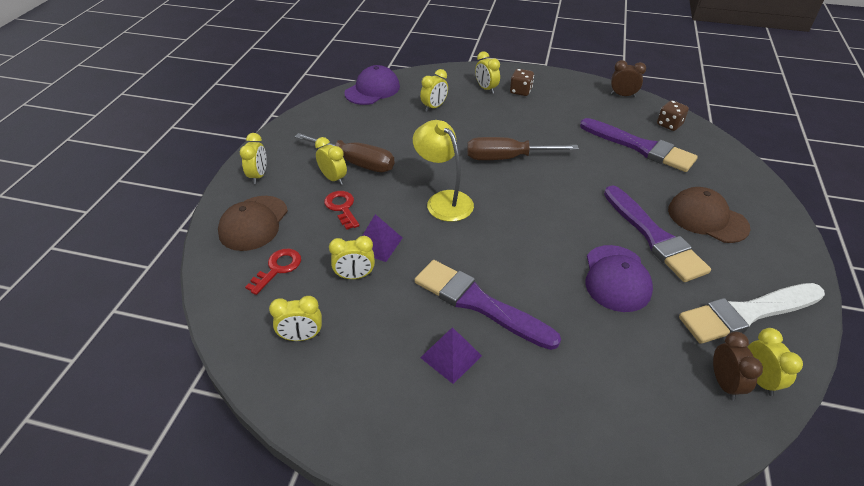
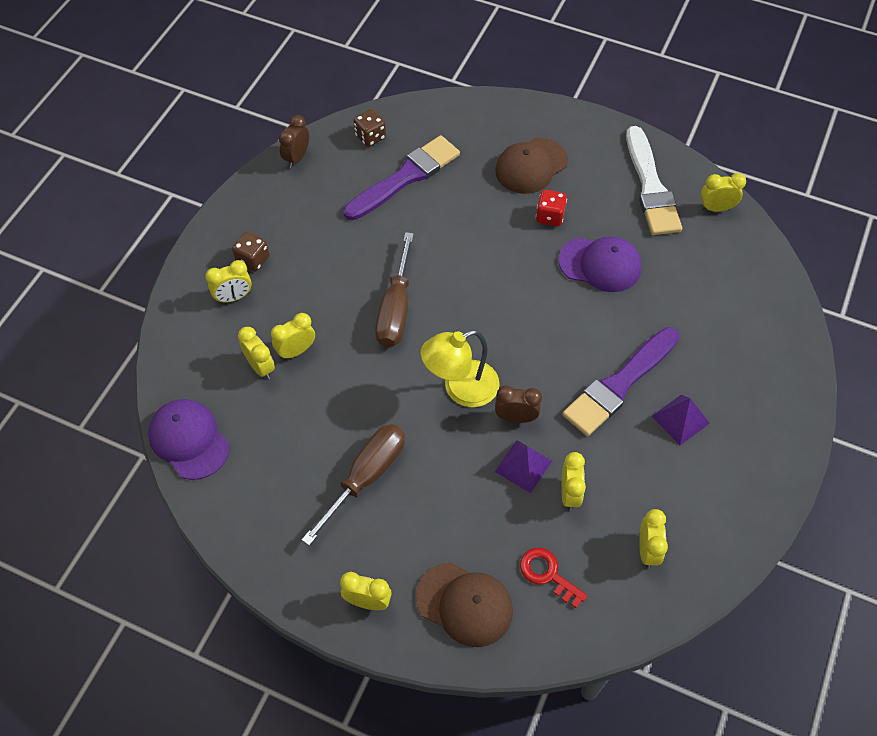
camera: 80 degrees left, 15 degrees up
yellow clock [315,137,347,185] -> yellow clock moved to [271,313,315,360]
red key [324,191,360,230] -> none
purple brush [604,186,711,282] -> red dice [536,190,567,226]
brown clock [713,331,763,401] -> brown clock moved to [495,386,542,423]

